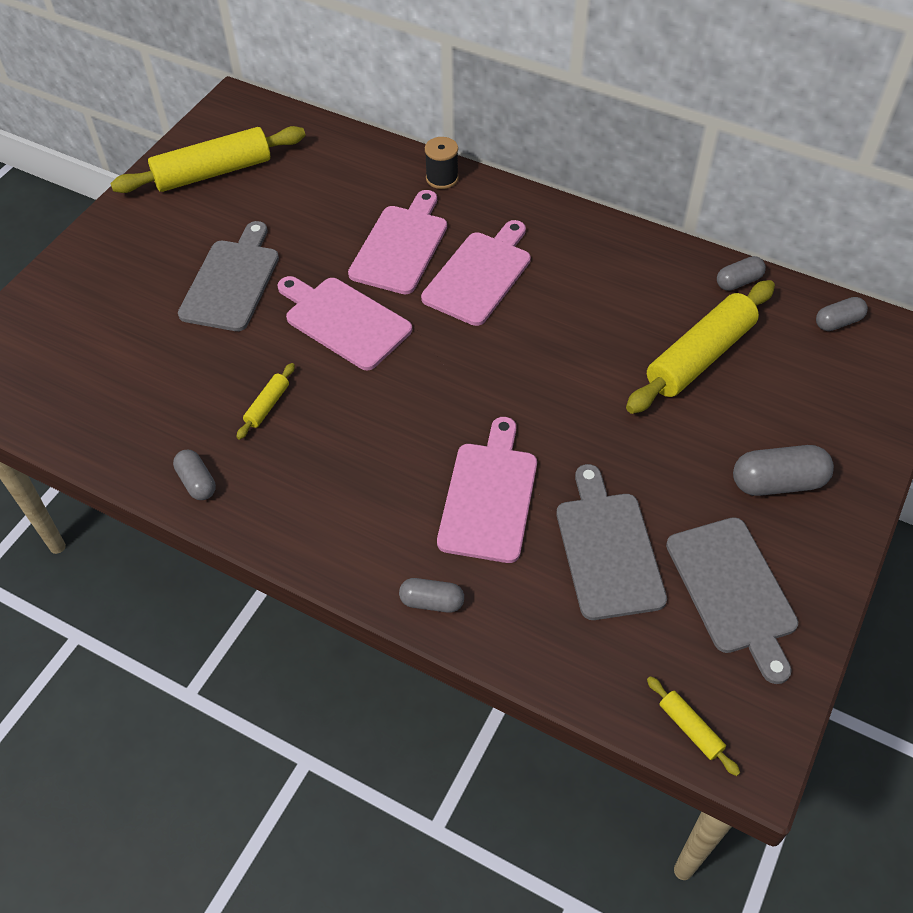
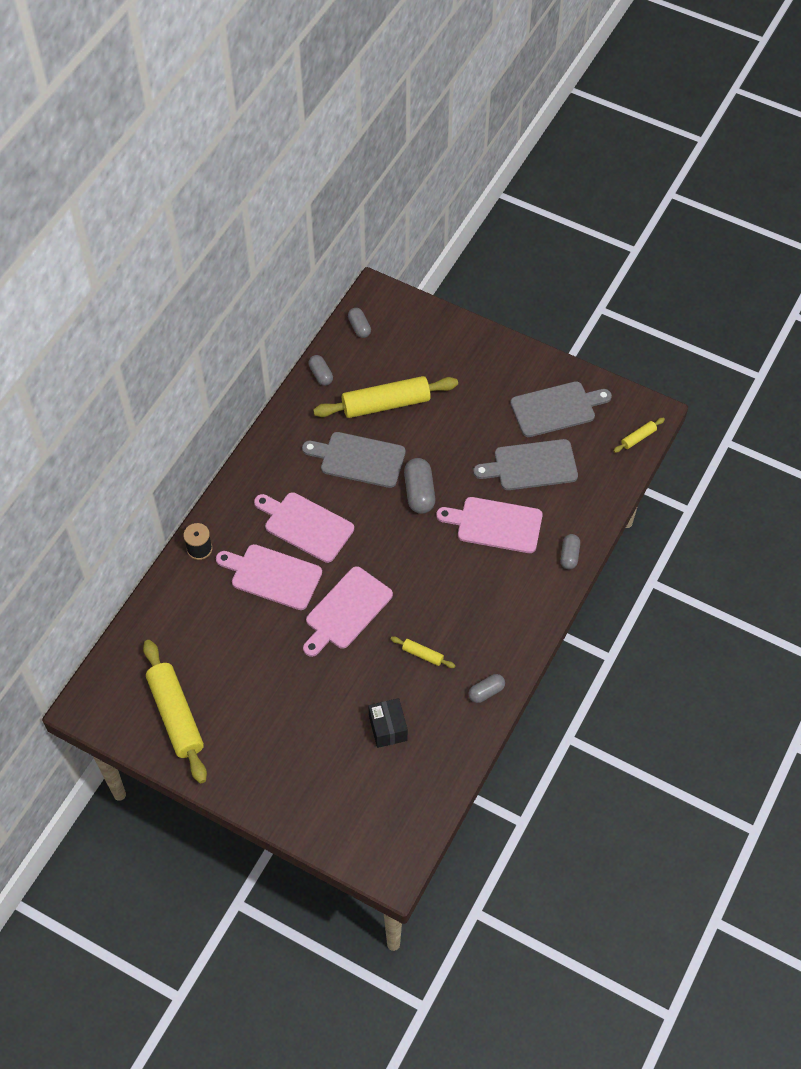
camera: 90 degrees left, 5 degrees up
grey cutting board [178,221,279,331] -> grey cutting board moved to [302,432,406,488]
yellow rolling pin [626,280,775,414] -> yellow rolling pin turned 60 degrees counterclockwise [313,376,458,418]
grey capsule [733,445,834,496] -> grey capsule moved to [404,458,435,514]
none -> black box [369,698,408,748]

